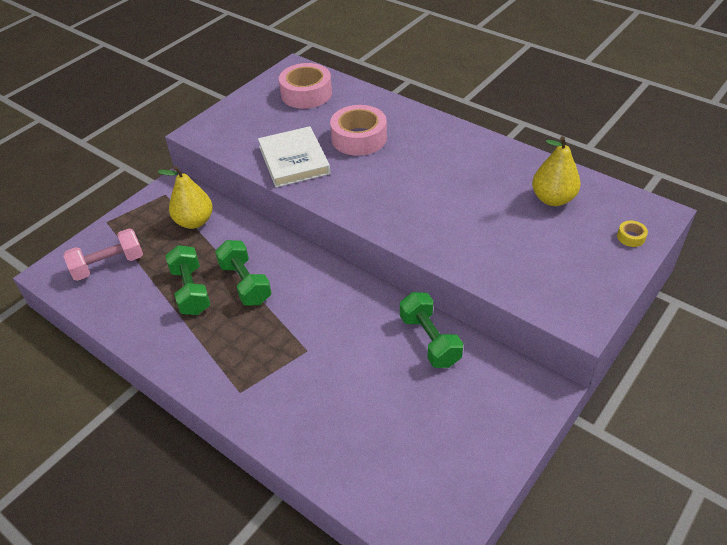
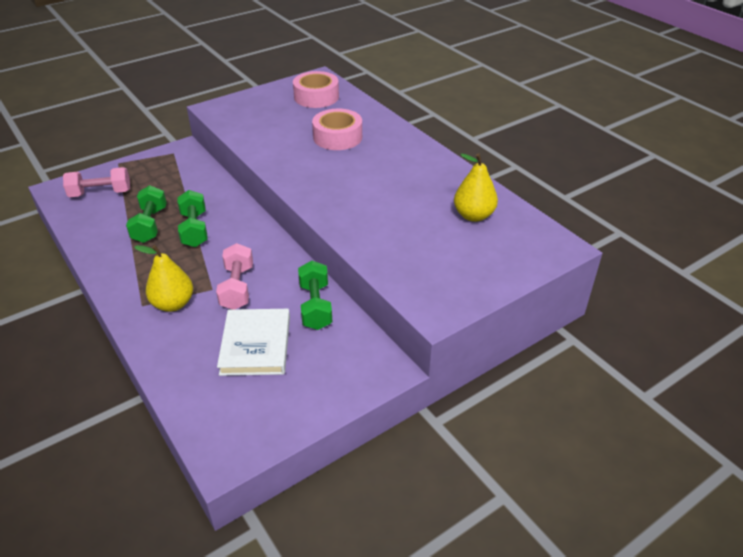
camera: 15 degrees right, 5 degrees down
yellow pear [158,166,213,229] -> yellow pear moved to [134,245,193,312]
white book [258,126,330,187] -> white book moved to [217,309,290,376]
yellow tape [617,220,648,247] -> none
none -> pink dumbbell [216,243,253,310]

